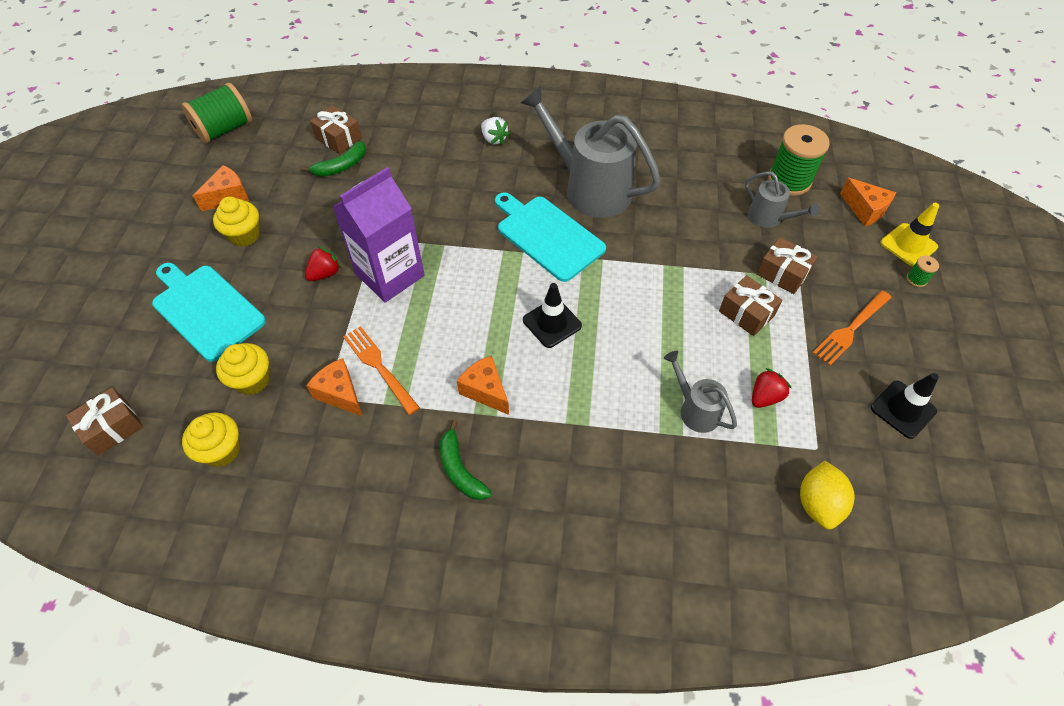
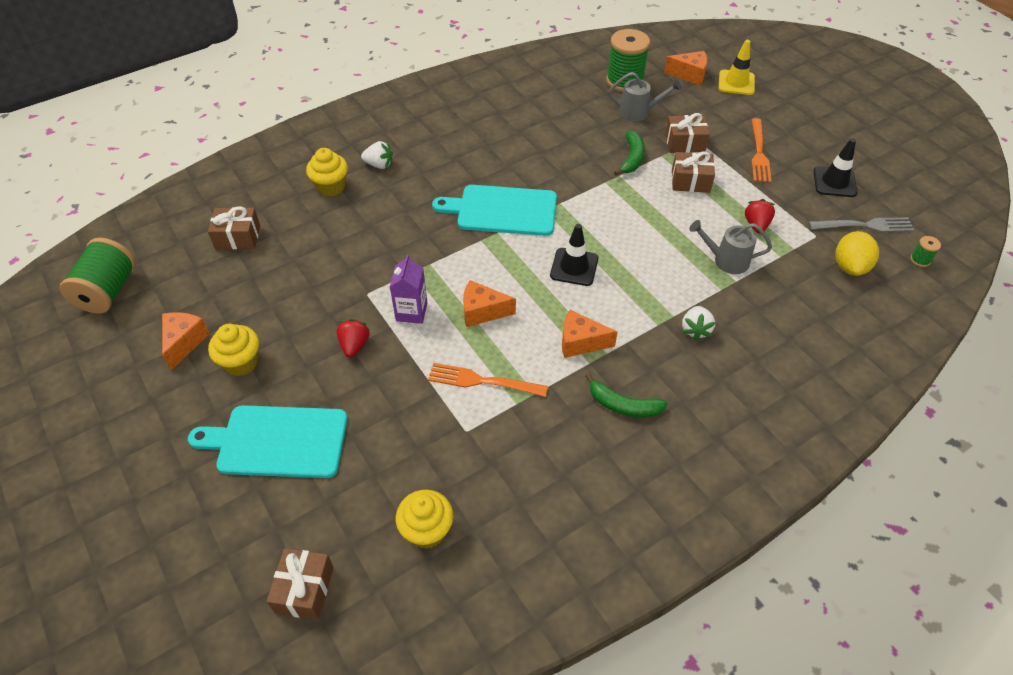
camera: 40 degrees left, 5 degrees down
yellow cupcake [216,343,270,395] -> yellow cupcake moved to [306,148,348,197]
green banana [301,141,366,177] -> green banana moved to [614,131,645,175]
orange cheese [306,358,363,417] -> orange cheese moved to [463,280,516,327]
purple carton [333,167,425,303] -> purple carton [390,255,428,324], size x0.53
grey watering can [520,86,661,218] -> none
yellow lemon [800,461,855,529] -> yellow lemon turned 45 degrees clockwise [835,231,879,276]
green spool [907,256,939,287] -> green spool moved to [910,236,941,267]
none -> white strawberry [682,306,716,341]
none -> grey fork [809,217,914,232]

